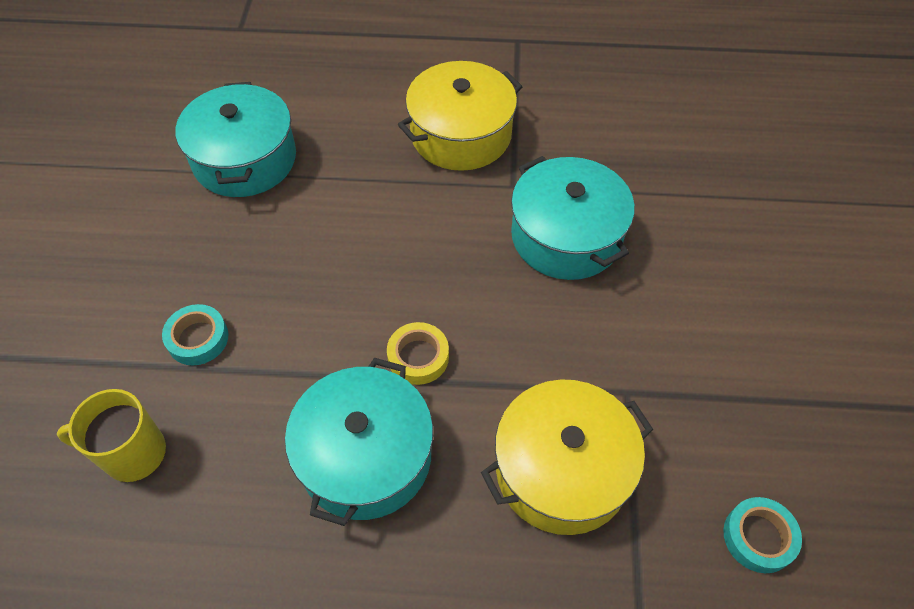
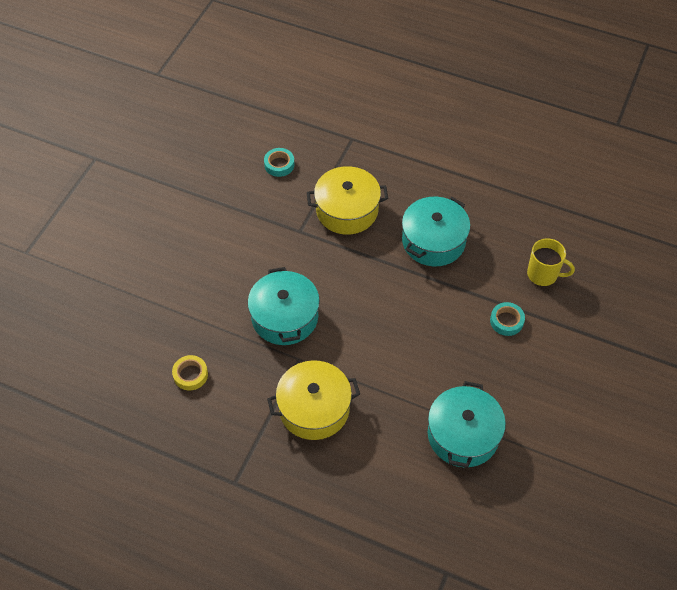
camera: 160 degrees left, 0 degrees up
yellow tape [387,322,449,385] -> yellow tape moved to [172,355,208,391]

